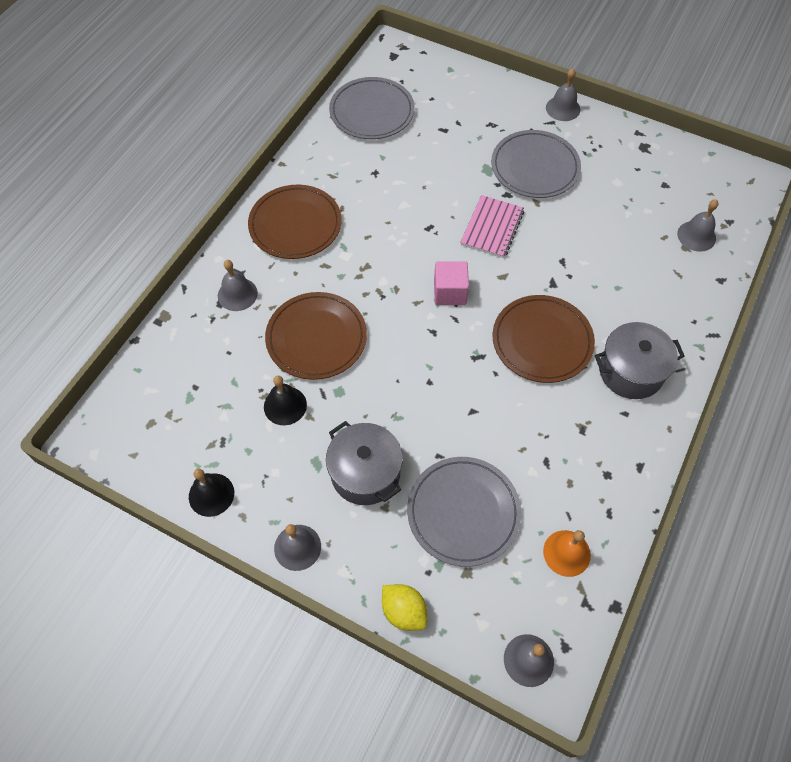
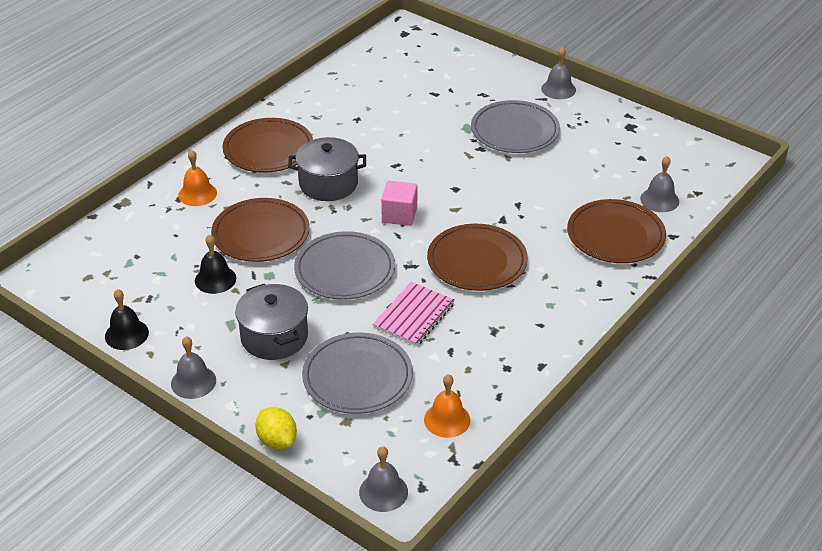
camera: 10 degrees right, 20 degrees down
grey bell [218,260,258,311] -> orange bell [178,150,217,206]
grey plate [329,77,415,139] -> grey plate moved to [294,231,395,300]
pink notebook [460,195,524,258] -> pink notebook moved to [373,282,454,346]
grey pot [595,322,685,399] -> grey pot moved to [288,137,366,201]
none -> brown plate [567,199,666,263]

